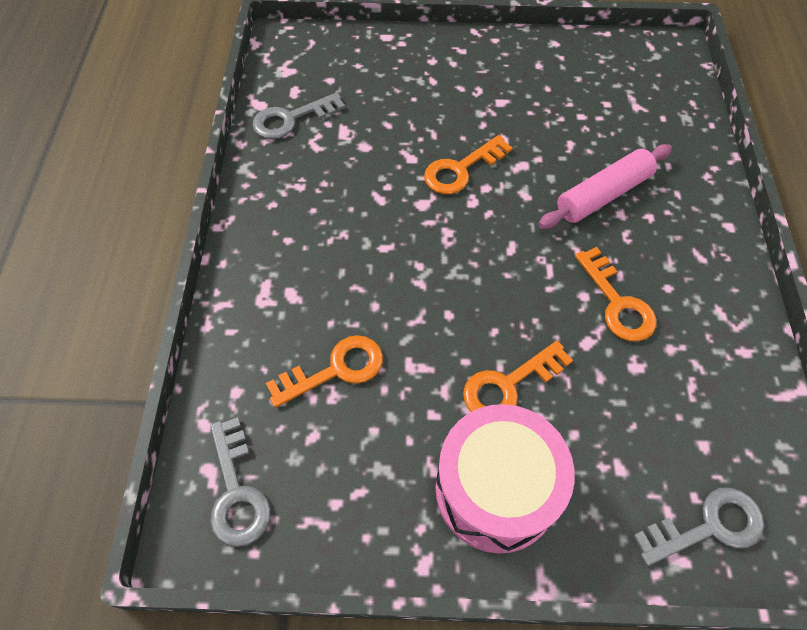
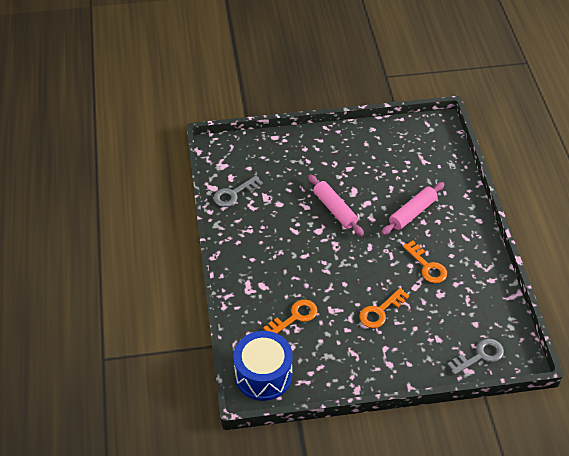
camera: 10 degrees left, 10 degrees down
grey key [210,417,271,547] -> blue drum [234,331,293,401]
orange key [424,135,513,194] -> pink rolling pin [308,174,364,236]
pink drum [435,404,575,554] -> none

